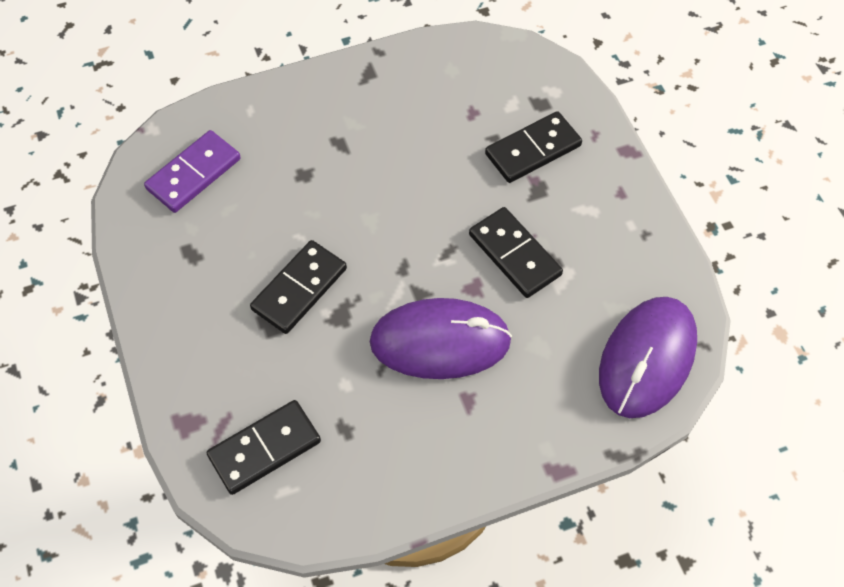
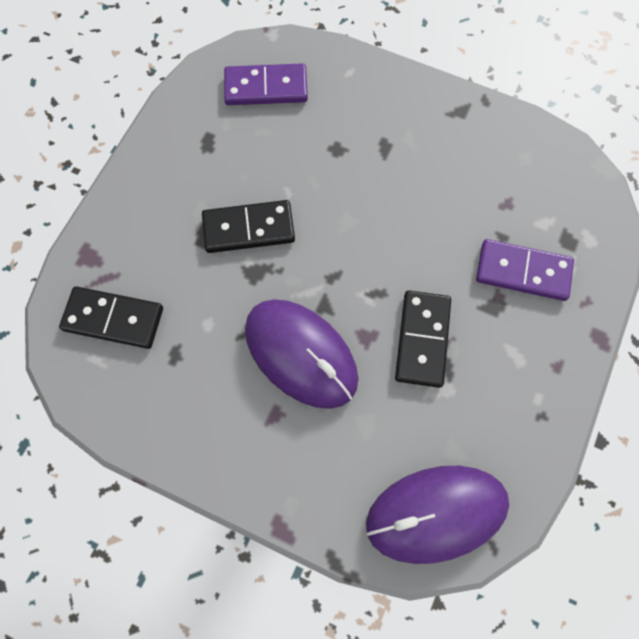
camera: 45 degrees right, 10 degrees up
black domino [485,111,582,183] -> purple domino [476,239,574,301]

